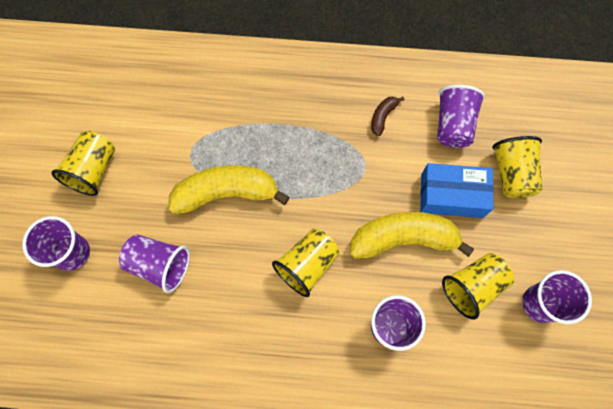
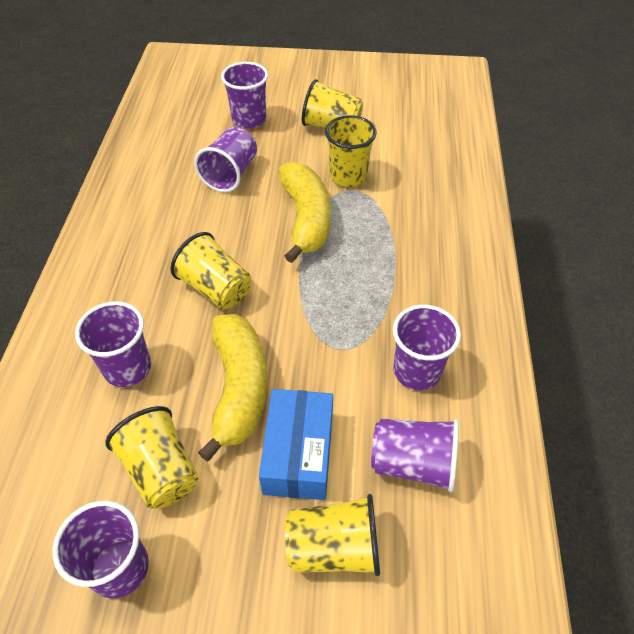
camera: 90 degrees right, 20 degrees down
brown banana [371,96,404,136] -> purple cup [393,305,461,390]
none -> yellow cup [325,115,377,187]

